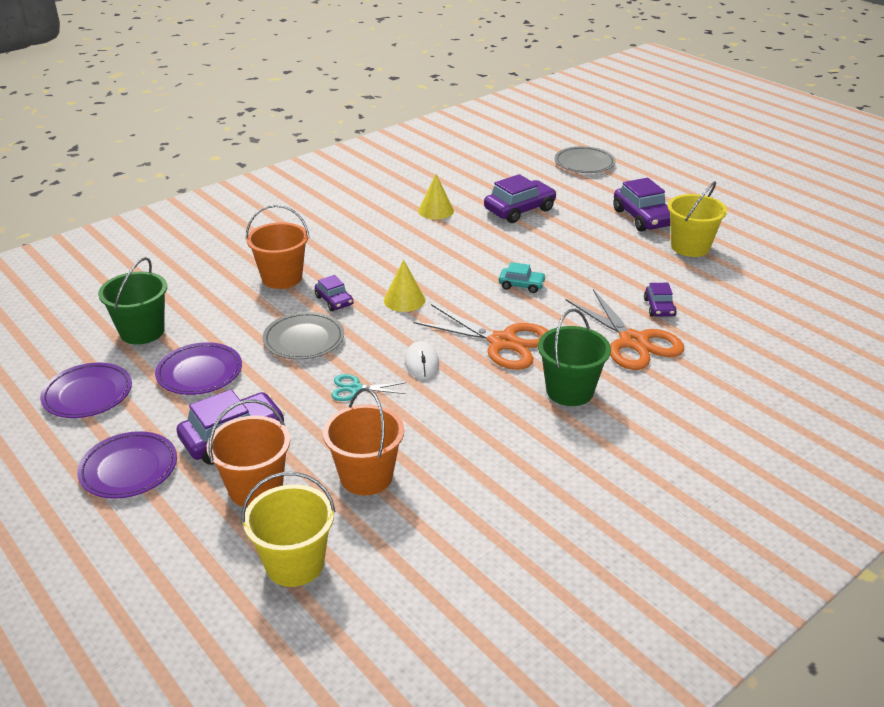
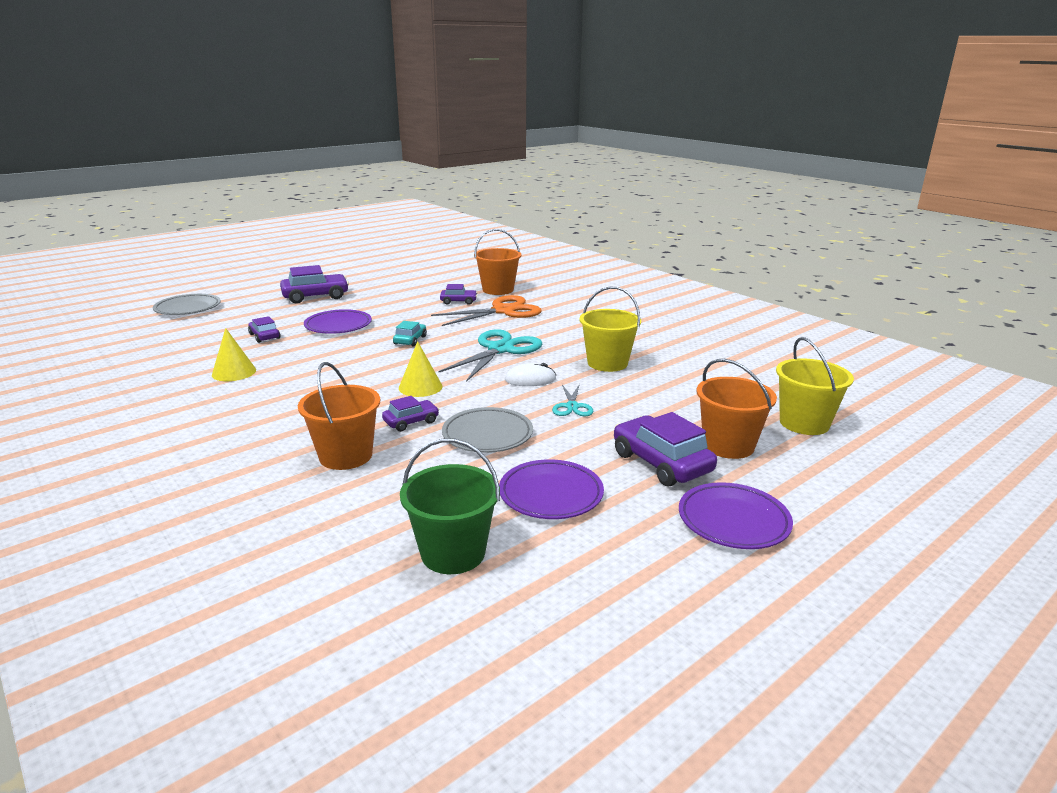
camera: 90 degrees left, 10 degrees down
purple plate [40,363,132,418] -> purple plate moved to [304,309,372,334]
orange bucket [323,388,404,495] -> orange bucket moved to [474,229,521,295]
orange scissors [413,304,549,370] -> turquoise scissors [438,329,543,382]
purple car [484,174,557,223] -> purple car [248,316,280,343], size x0.56
green bucket [538,309,611,406] -> none
yellow bucket [668,181,727,257] -> yellow bucket moved to [579,287,641,372]

